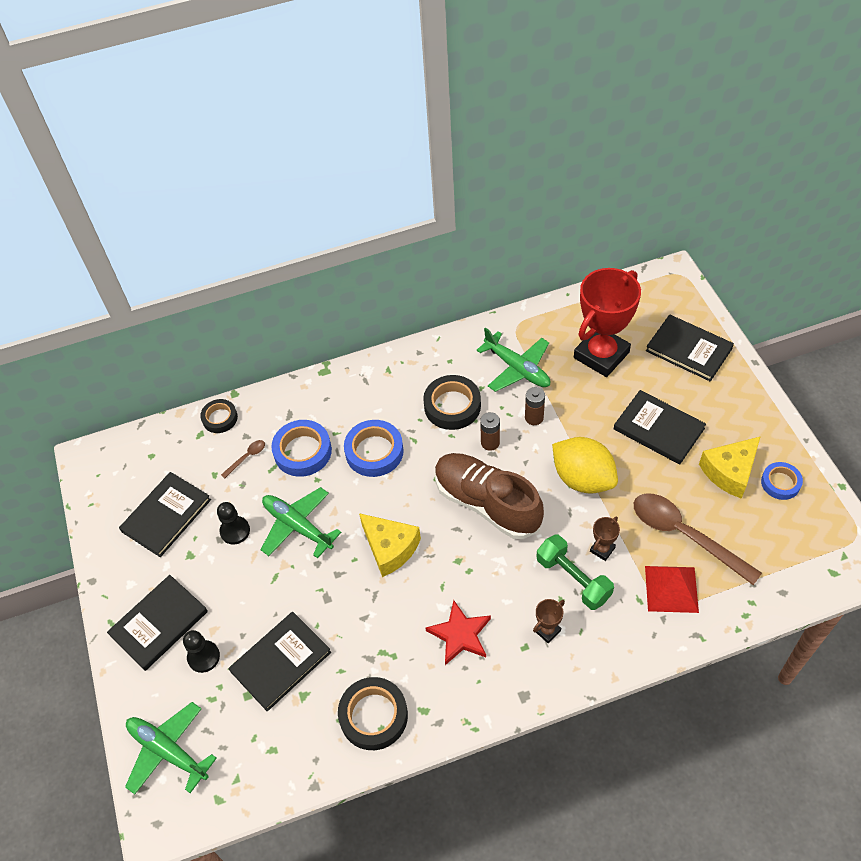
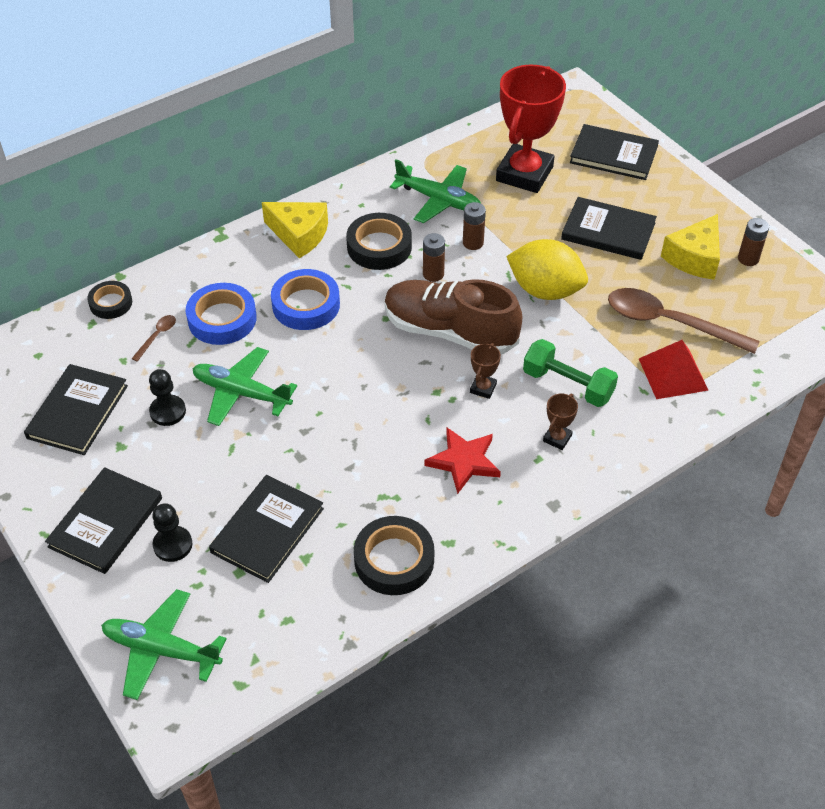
camera: 20 degrees left, 5 degrees down
yellow cheese [359,513,421,577] -> yellow cheese moved to [262,202,328,258]
brown trophy [590,517,620,561] -> brown trophy moved to [470,343,501,399]
blue tape [761,462,803,500] -> brown battery [738,218,769,266]

